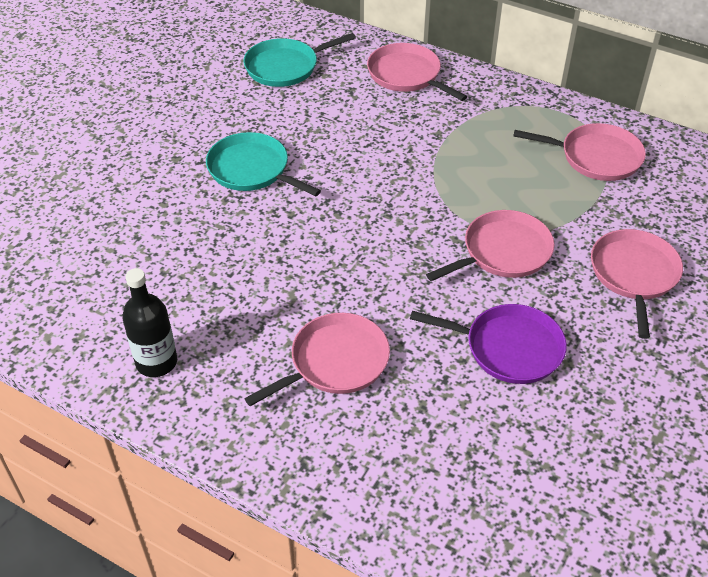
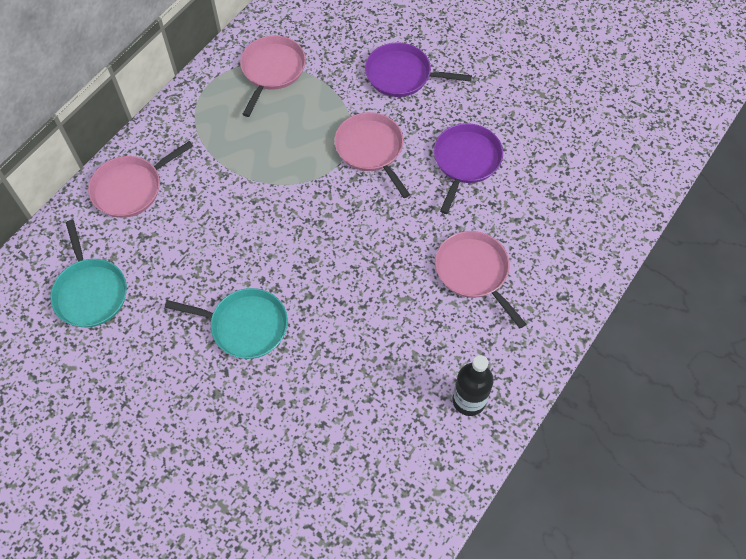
camera: 85 degrees left, 15 degrees up
turquoise pan [206,132,321,196] -> turquoise pan turned 120 degrees counterclockwise [165,288,288,359]
pink pan [591,229,683,339] -> purple pan [365,43,472,97]

